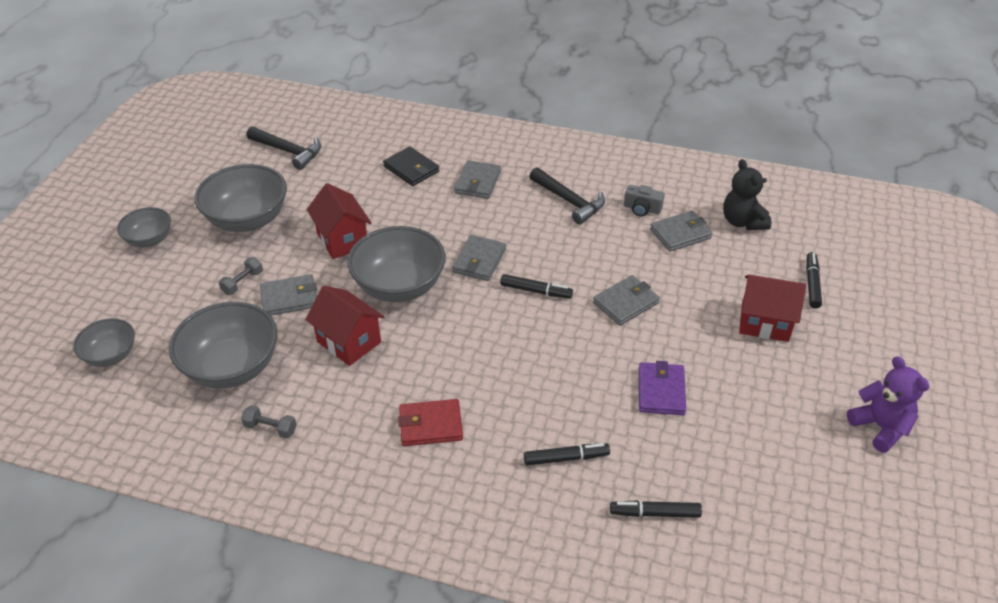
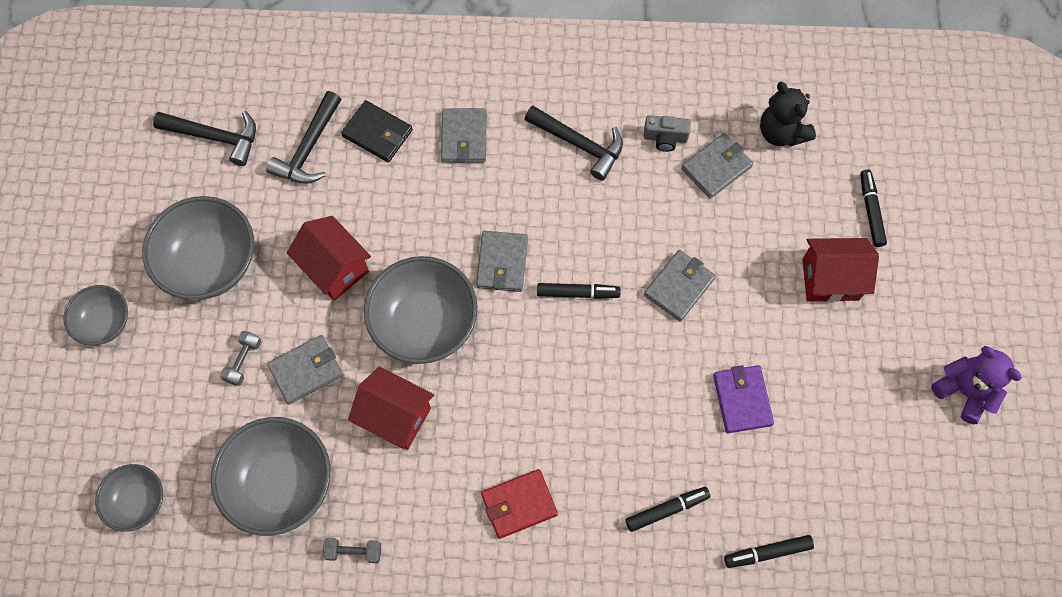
camera: 15 degrees left, 25 degrees up
none -> black hammer [266,91,341,184]

